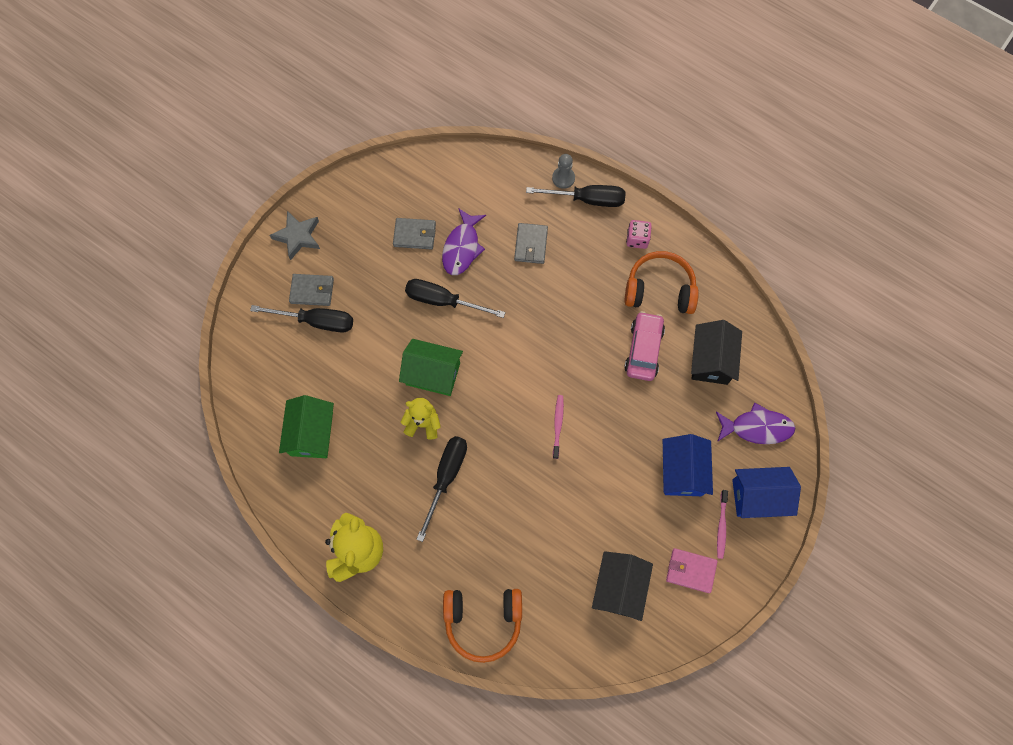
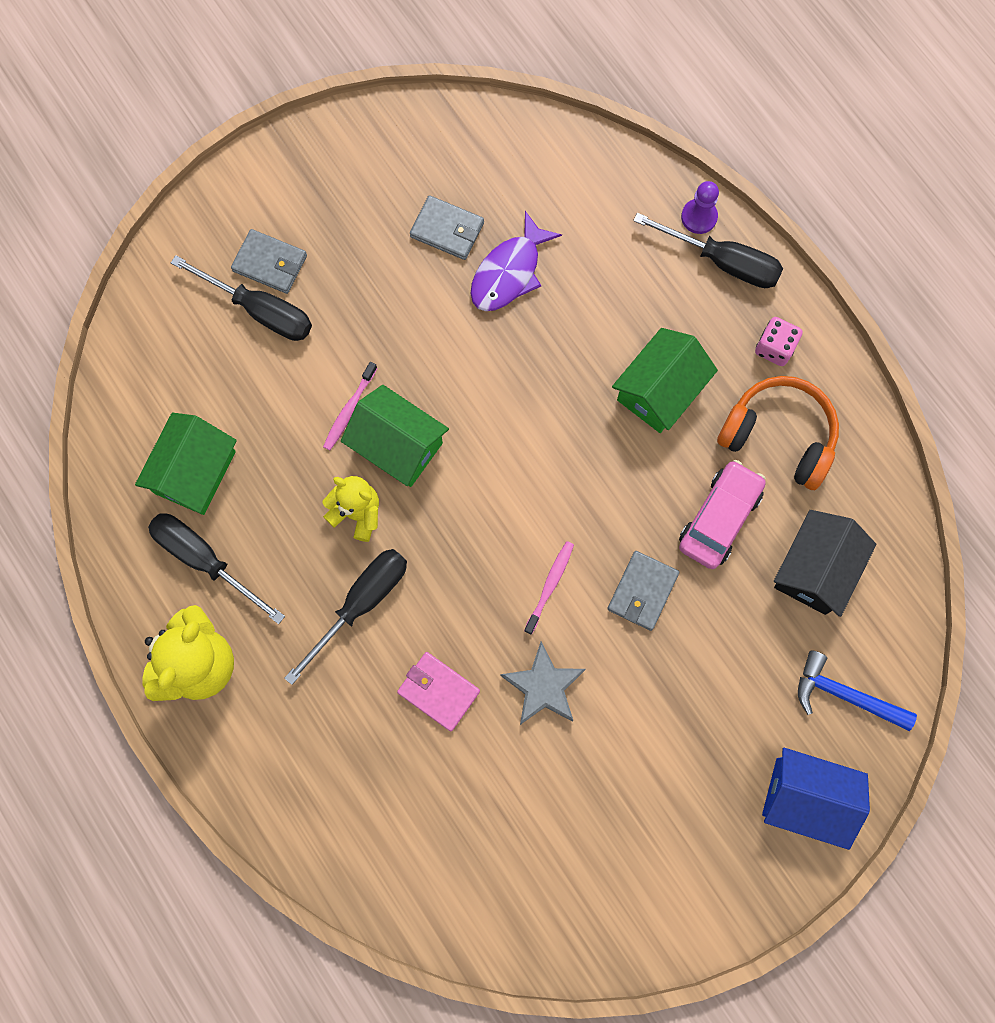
camera: 20 degrees right, 5 degrees up
grey star [270,211,320,260] -> grey star moved to [500,641,586,725]
black screwdriver [405,279,505,318] -> black screwdriver moved to [148,513,285,624]
orange headphones [443,589,522,663] -> none
grey wallet [514,223,548,264] -> grey wallet moved to [607,551,679,631]
grey pawn [552,154,575,189] -> purple pawn [681,181,719,234]
black house [592,551,653,621] -> none
blue house [663,434,713,496] -> none
pink wallet [666,548,718,593] -> pink wallet moved to [397,652,480,731]
purple fish [716,403,795,444] -> blue hammer [798,650,917,731]
pink toothbrush [717,490,728,559] -> pink toothbrush moved to [323,362,377,450]
none -> green house [612,328,718,433]

